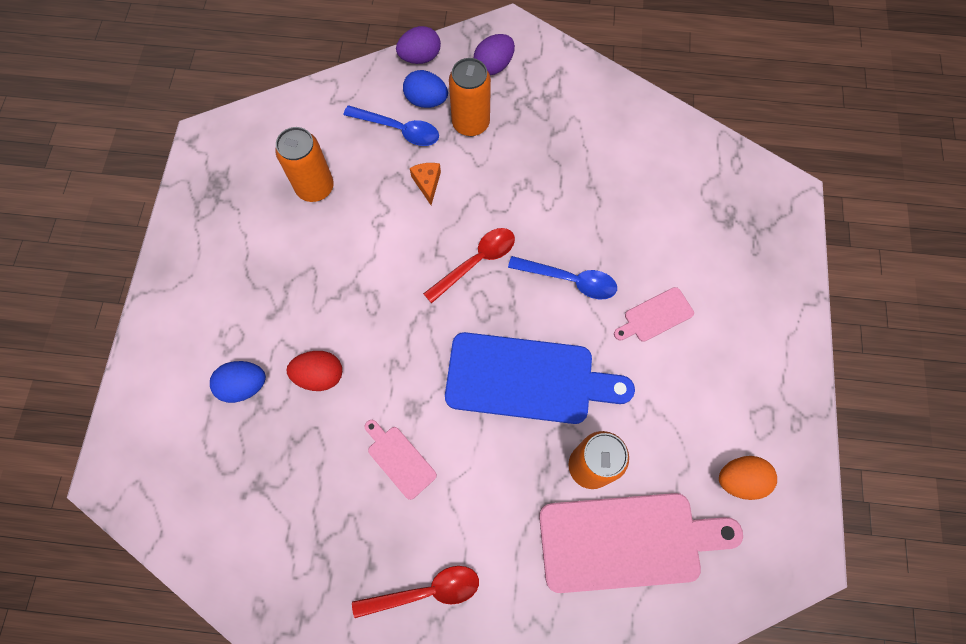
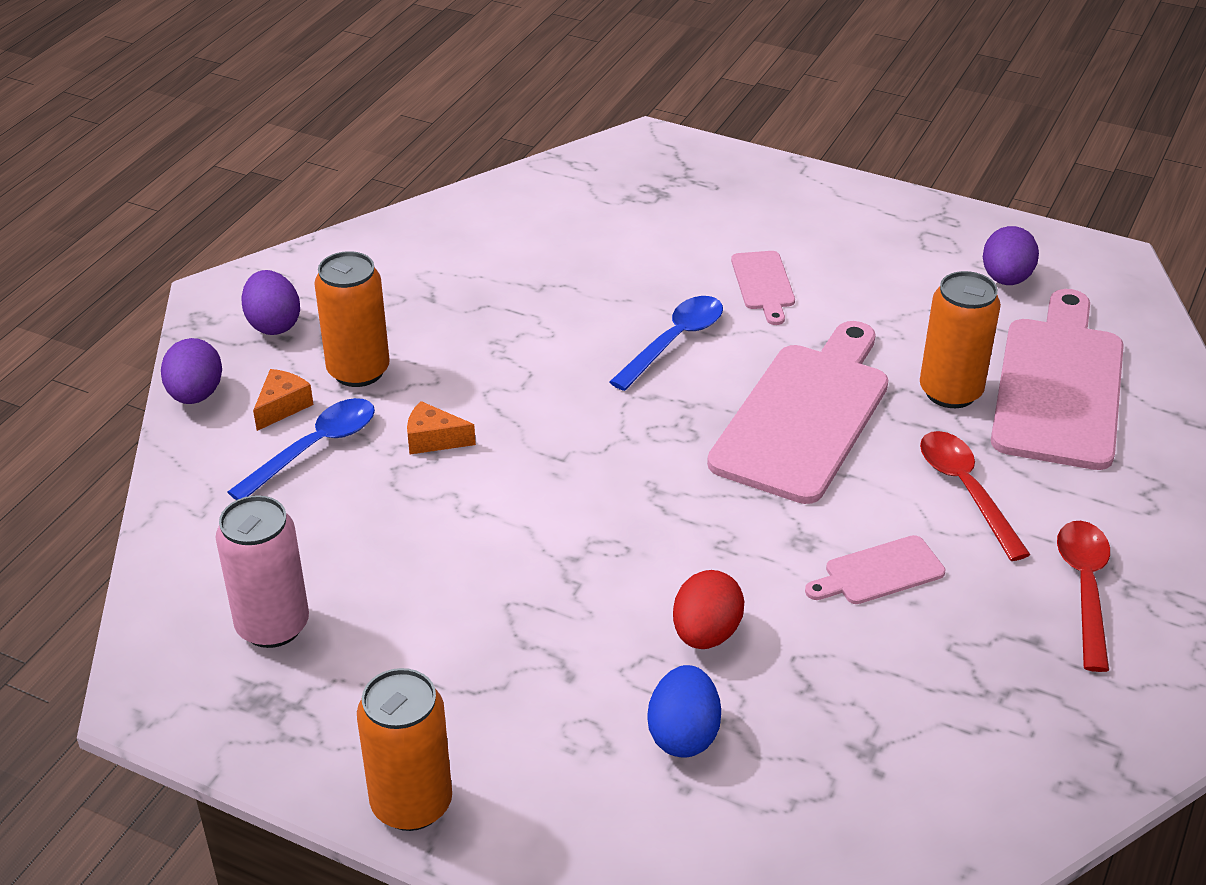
camera: 70 degrees left, 30 degrees down
orange can [275,127,334,202] -> orange can moved to [357,668,452,831]
blue egg [403,70,448,108] -> orange cheese [253,369,314,431]
red spoon [423,228,515,303] -> red spoon moved to [920,431,1031,561]
blue cutting board [445,332,635,424] -> pink cutting board [707,321,888,504]
orange egg [719,456,777,500] -> purple egg [983,226,1039,285]
none -> pink can [216,495,309,648]

